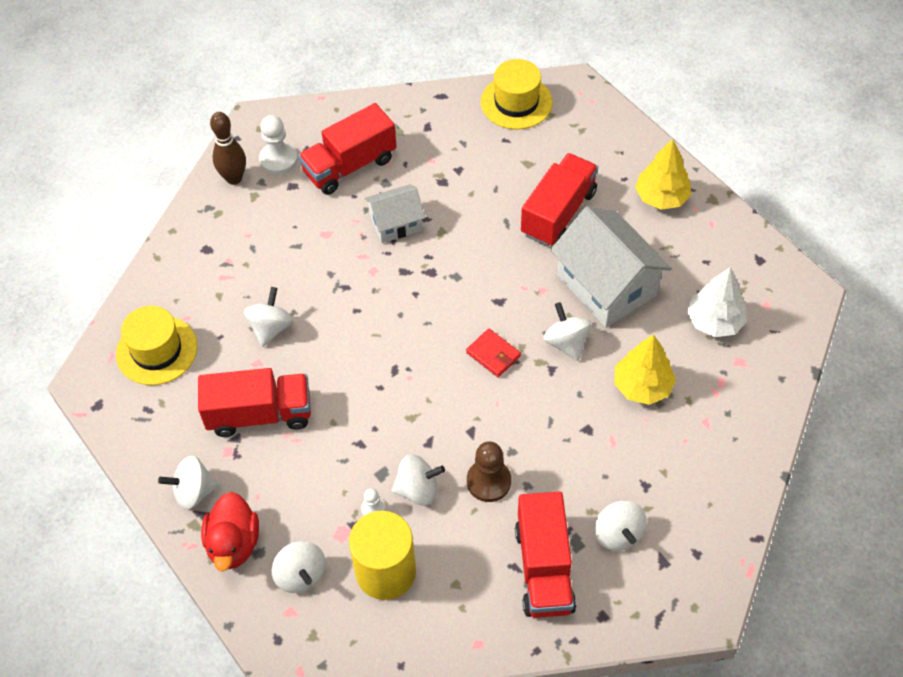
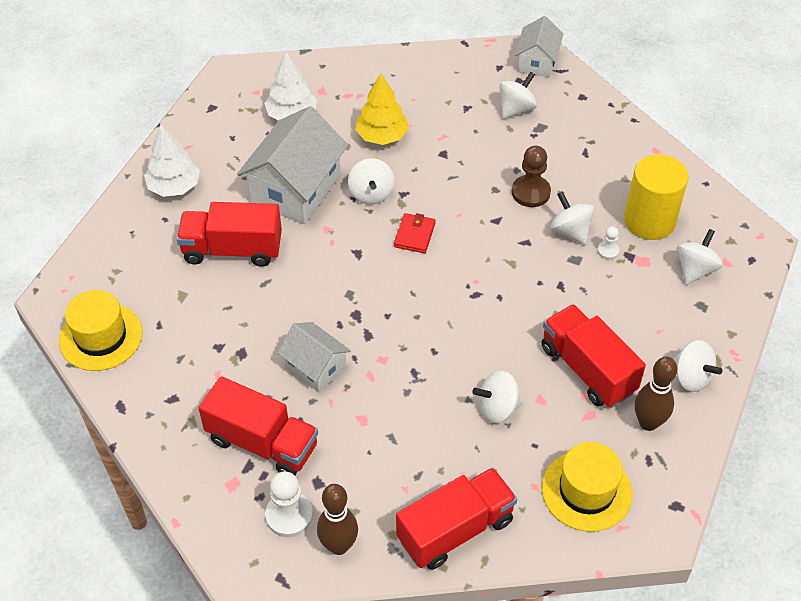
camera: 120 degrees left, 5 degrees down
red duck [201,492,259,572] -> none
red truck [515,491,576,618] -> red truck moved to [396,467,517,570]
white spinning top [544,302,591,361] -> white spinning top turned 45 degrees counterclockwise [348,158,394,205]
yellow tree [635,139,692,210] -> white tree [144,125,200,197]
none -> white house [515,16,563,77]
none -> brown bowling pin [635,357,677,431]

